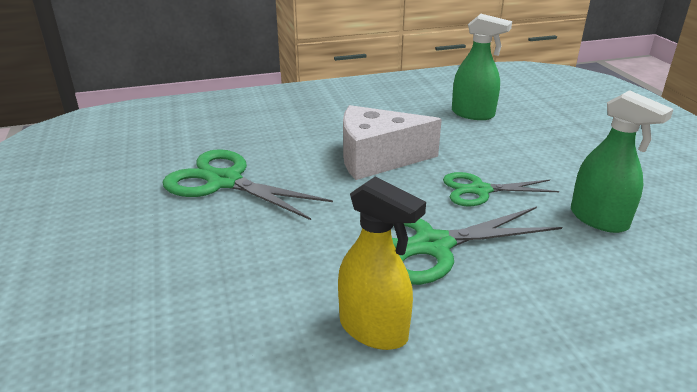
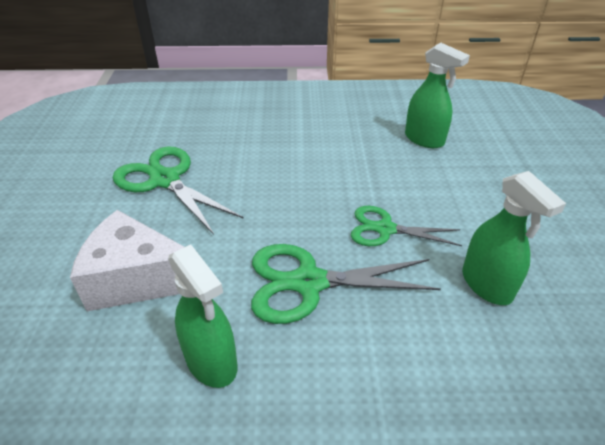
camera: 15 degrees right, 10 degrees up
yellow spray bottle [338,177,426,350] -> green spray bottle [168,244,237,388]
white cheese [343,105,442,180] -> white cheese moved to [70,210,184,311]

